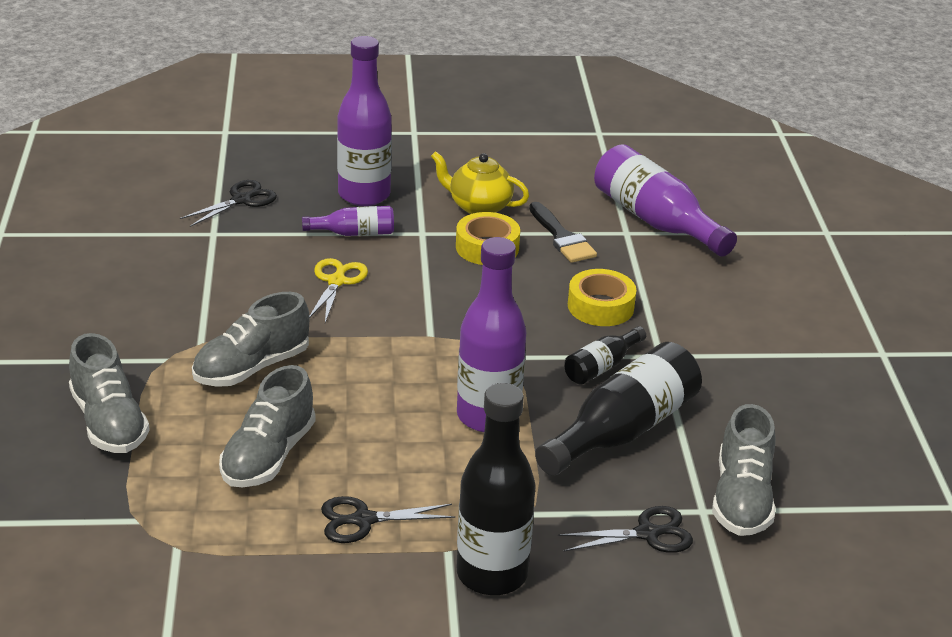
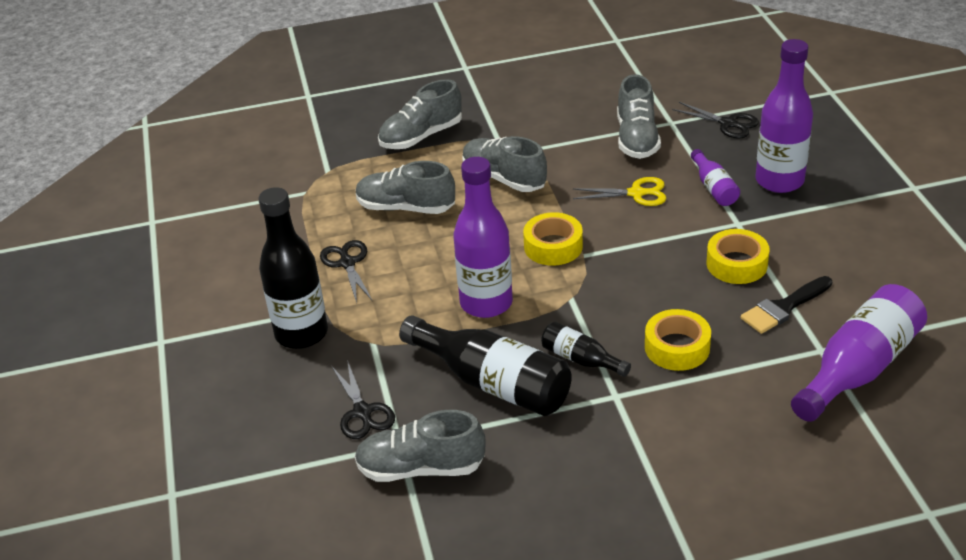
camera: 85 degrees right, 5 degrees up
yellow teapot [431,151,529,214] -> none
none -> yellow tape [523,212,583,266]
none -> grey shoe [617,74,661,159]

